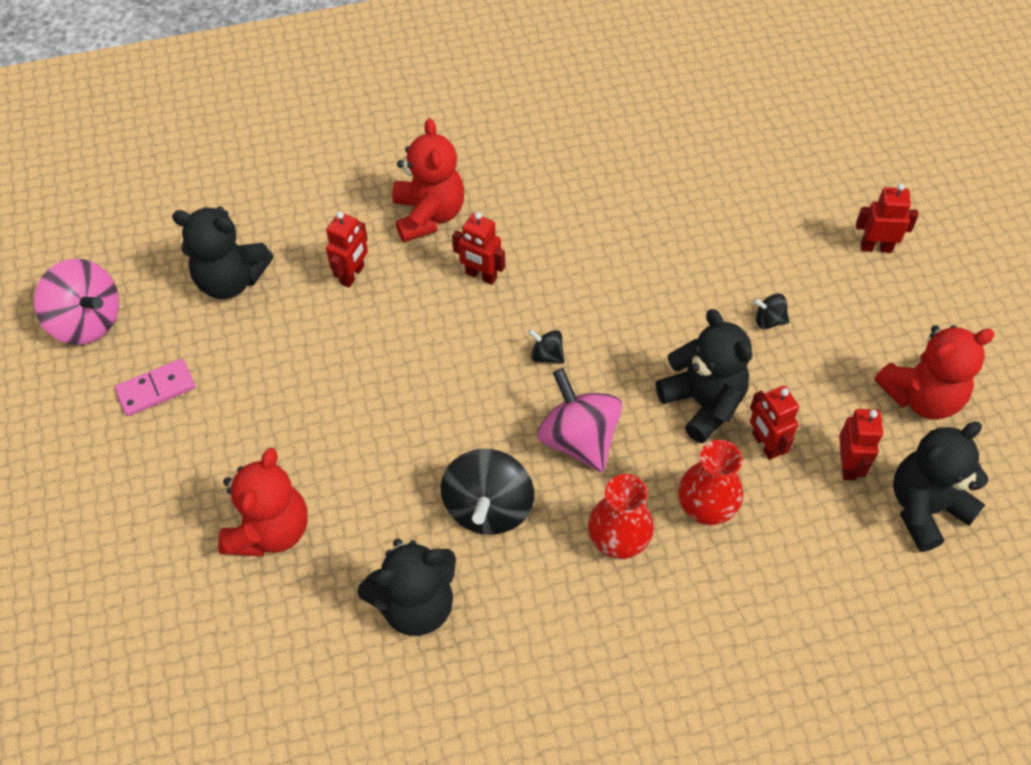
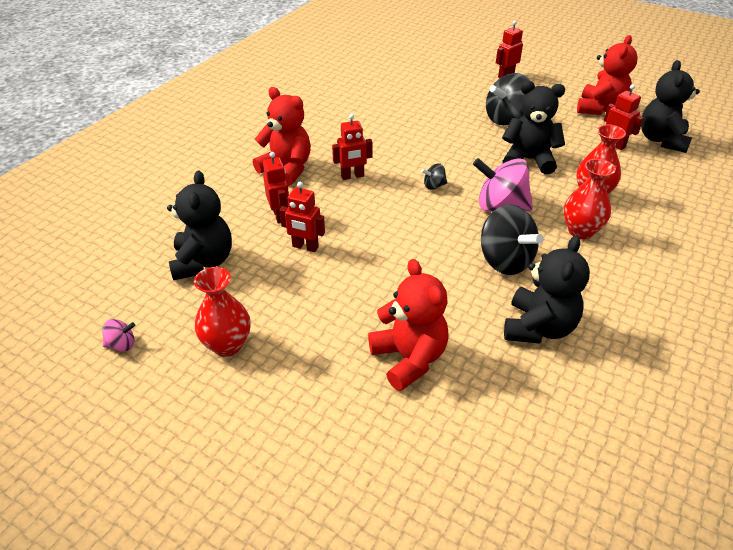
camera: 45 degrees left, 15 degrees down
pink spinning top [34,259,119,345] -> pink spinning top [102,319,135,352], size x0.46
pink domino [115,359,195,416] -> red vase [194,267,250,357]
black teddy bear [172,207,273,299] -> black teddy bear turned 60 degrees counterclockwise [167,170,232,280]
red robot [750,386,799,460] -> red robot moved to [279,182,325,252]
black spinning top [753,294,789,329] -> black spinning top [486,73,530,125], size x2.17

